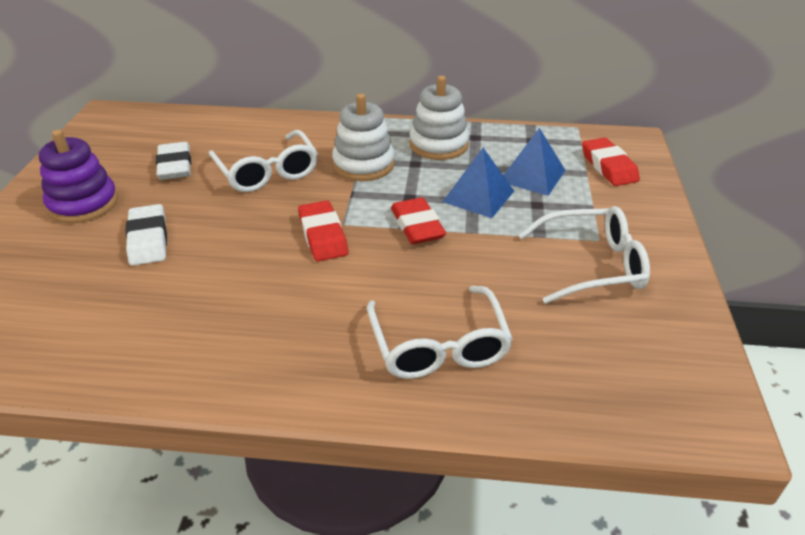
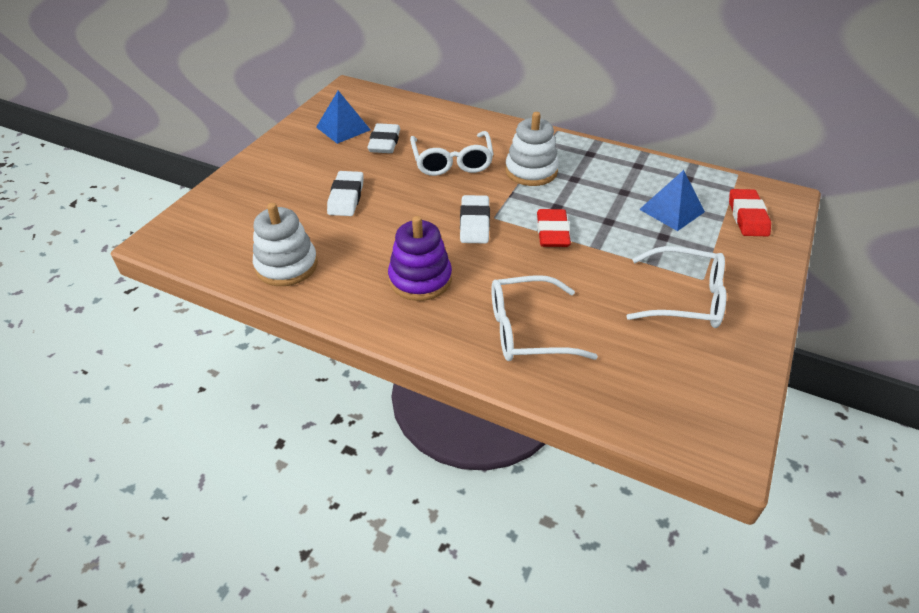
camera: 20 degrees right, 5 degrees up
purple stacking toy [39,130,118,223] -> purple stacking toy moved to [388,216,452,301]
red eraser [298,200,348,261] -> white eraser [460,195,490,243]
white glasses [367,286,513,379] -> white glasses turned 75 degrees clockwise [491,275,598,361]
white stacking toy [409,76,469,160] -> white stacking toy moved to [253,203,318,286]
blue pyramid [442,148,514,218] -> blue pyramid moved to [316,91,371,144]

